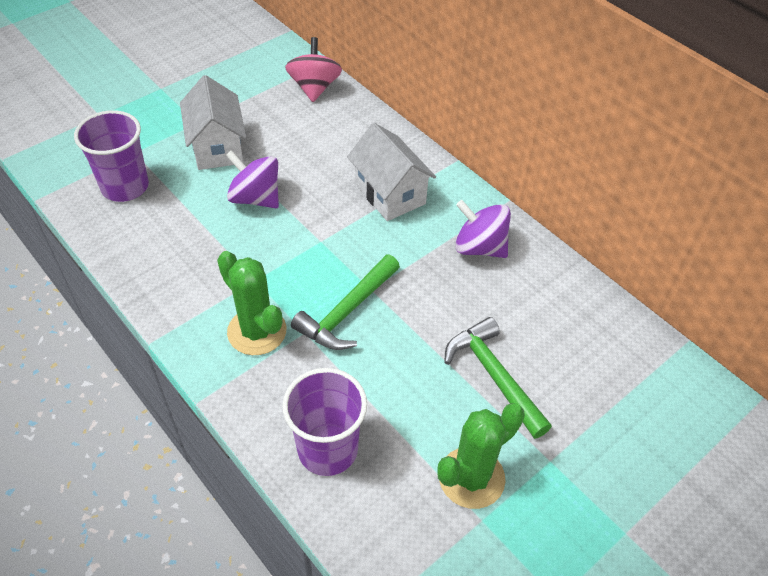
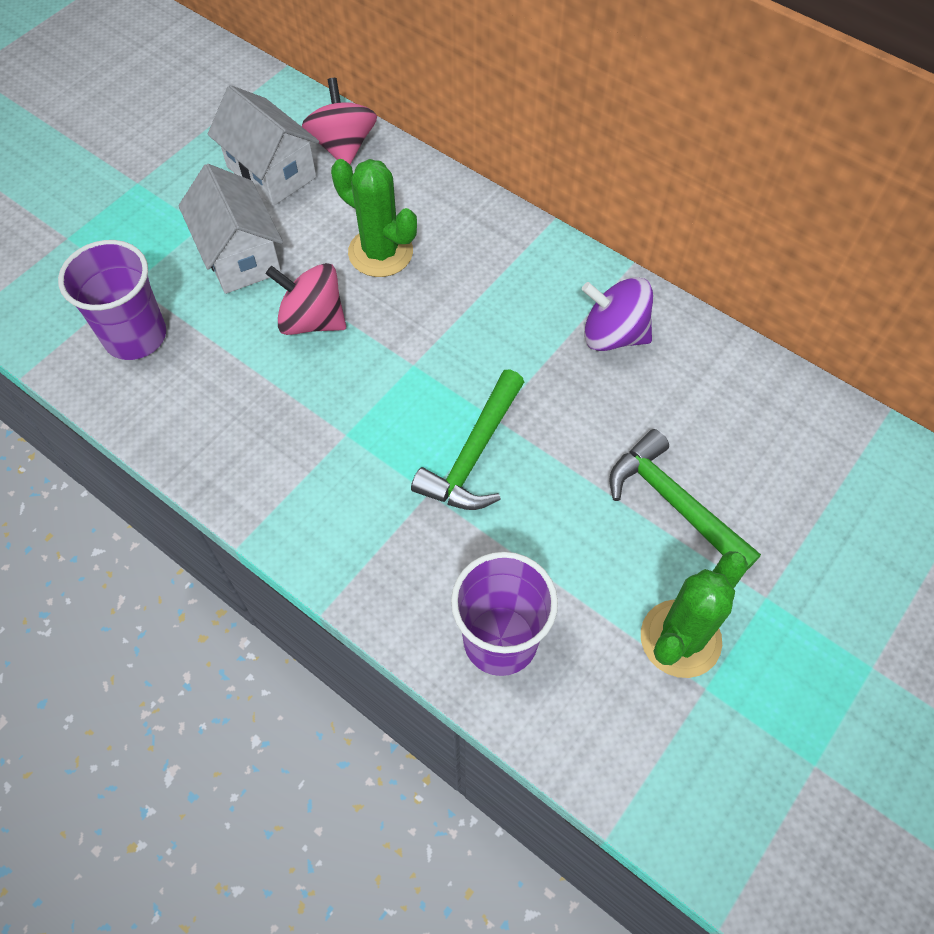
camera: 10 degrees left, 10 degrees up
green cactus [217,251,286,355] -> green cactus moved to [331,159,417,277]
purple spinning top [226,150,279,208] -> pink spinning top [266,263,346,335]
white house [347,123,436,221] -> white house moved to [208,85,319,206]

